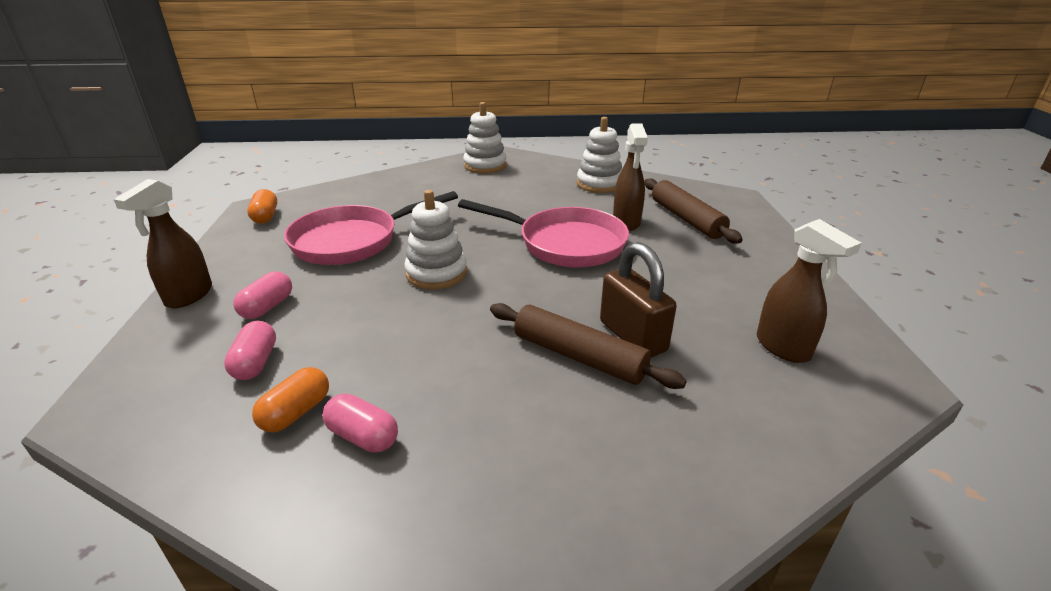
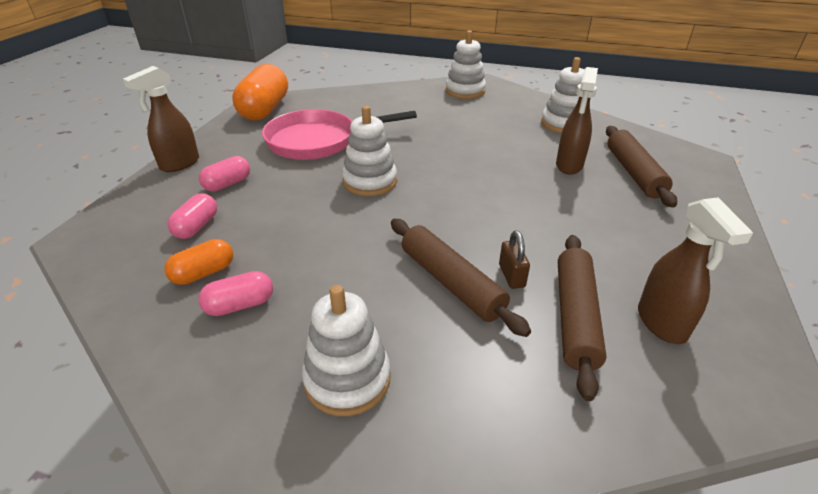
camera: 20 degrees right, 5 degrees up
orange capsule [247,189,277,224] -> orange capsule [232,64,288,120], size x1.95
pink capsule [323,394,398,452] -> pink capsule turned 75 degrees counterclockwise [198,271,273,316]
pink pan [458,199,629,267] -> none
brown padlock [600,242,677,358] -> brown padlock [499,231,530,289], size x0.53
none -> white stacking toy [302,285,391,416]
none -> brown rolling pin [558,235,607,401]

